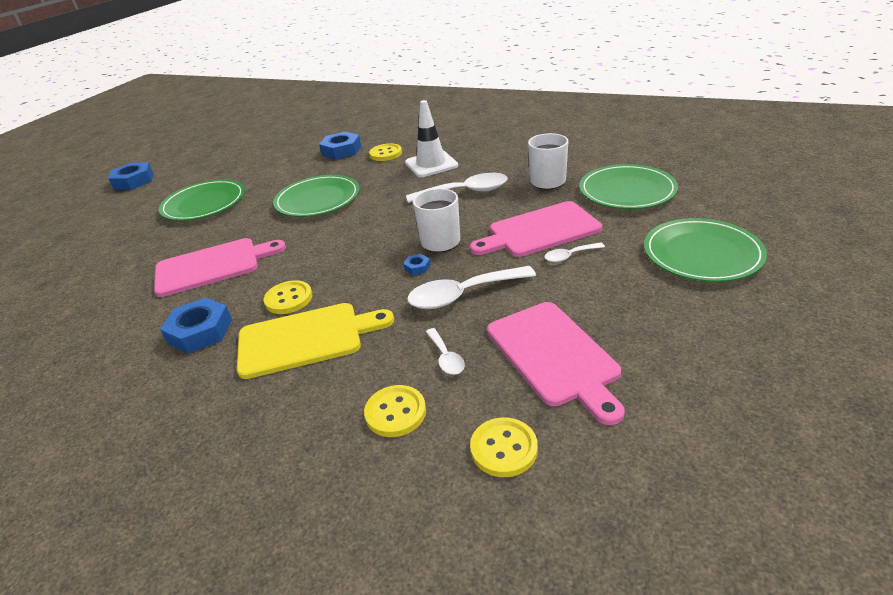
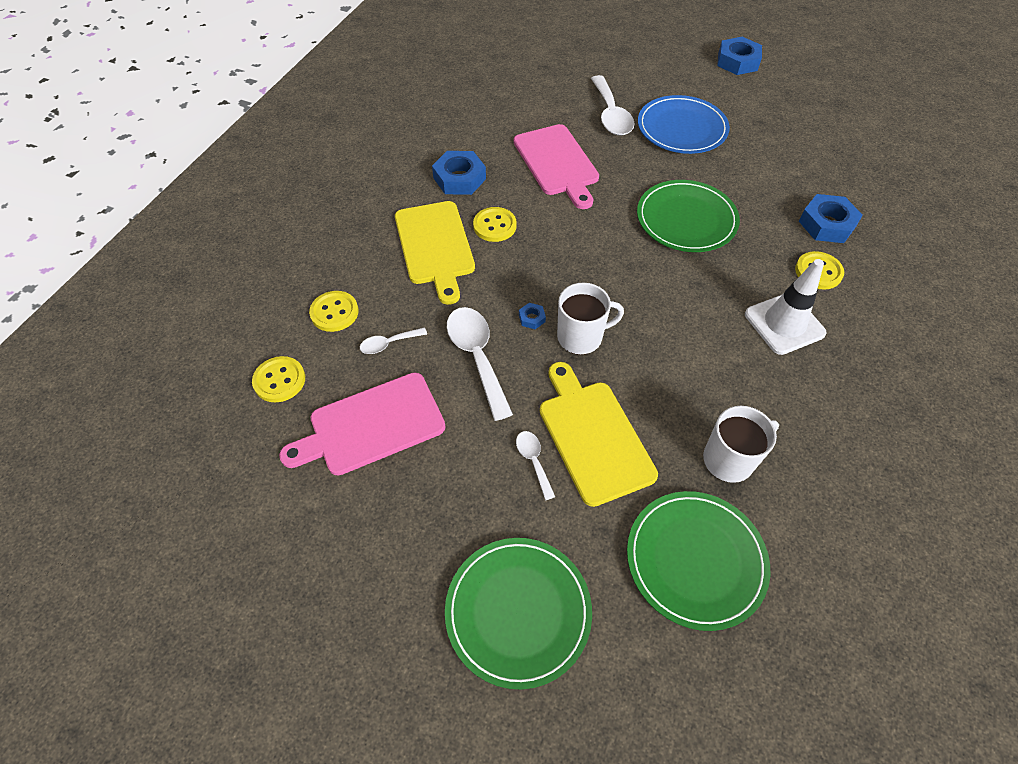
camera: 85 degrees right, 20 degrees up
green plate [159,179,245,221] -> blue plate [638,95,730,154]
white spoon [406,173,508,203] -> white spoon moved to [591,75,635,136]
pink cutting board [470,201,602,257] -> yellow cutting board [540,362,658,507]

